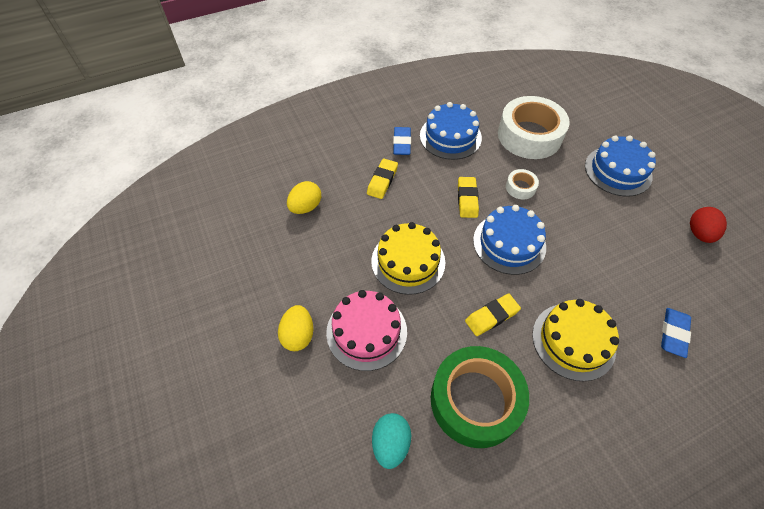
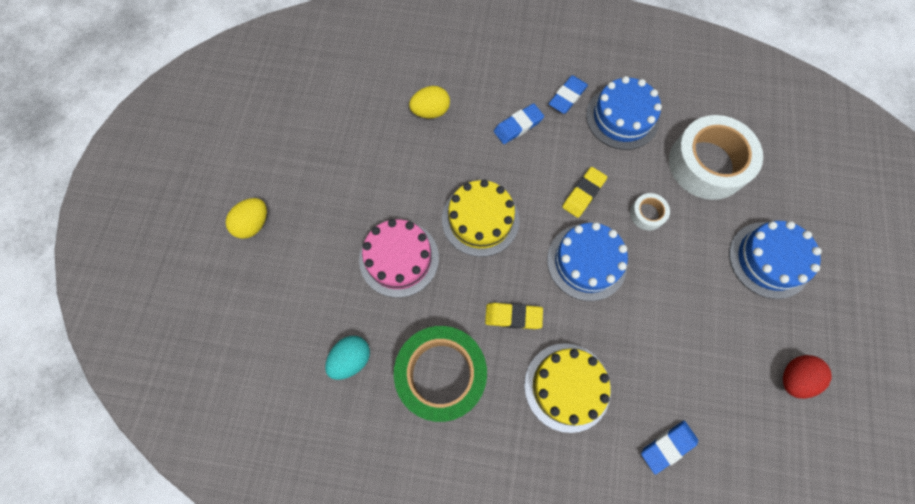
camera: 35 degrees right, 15 degrees up
yellow egg [278,305,313,351] -> yellow egg moved to [226,198,267,239]
yellow eraser [367,159,398,199] -> blue eraser [494,103,544,144]

